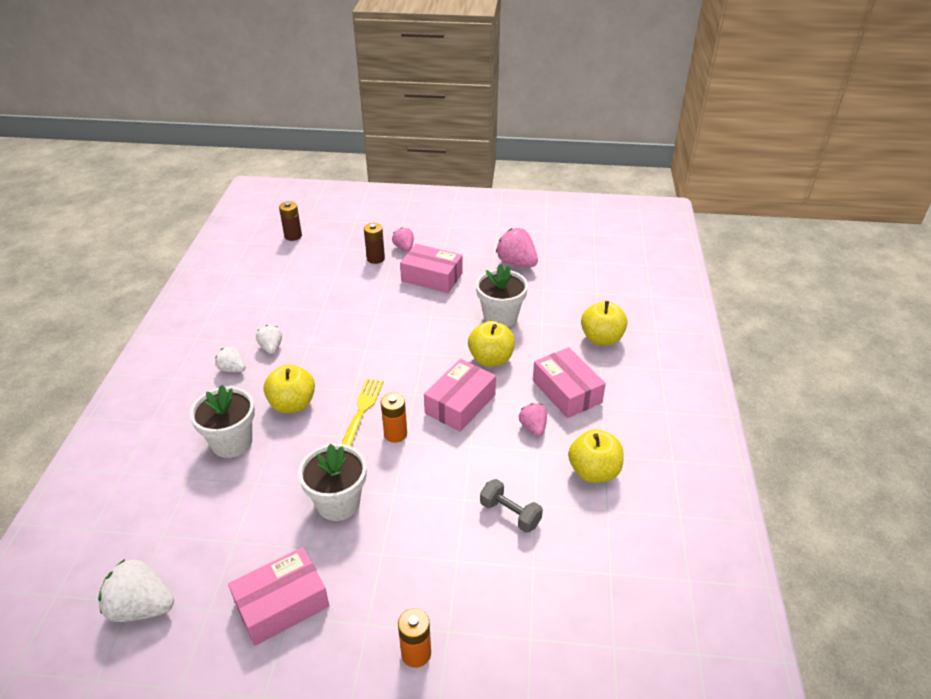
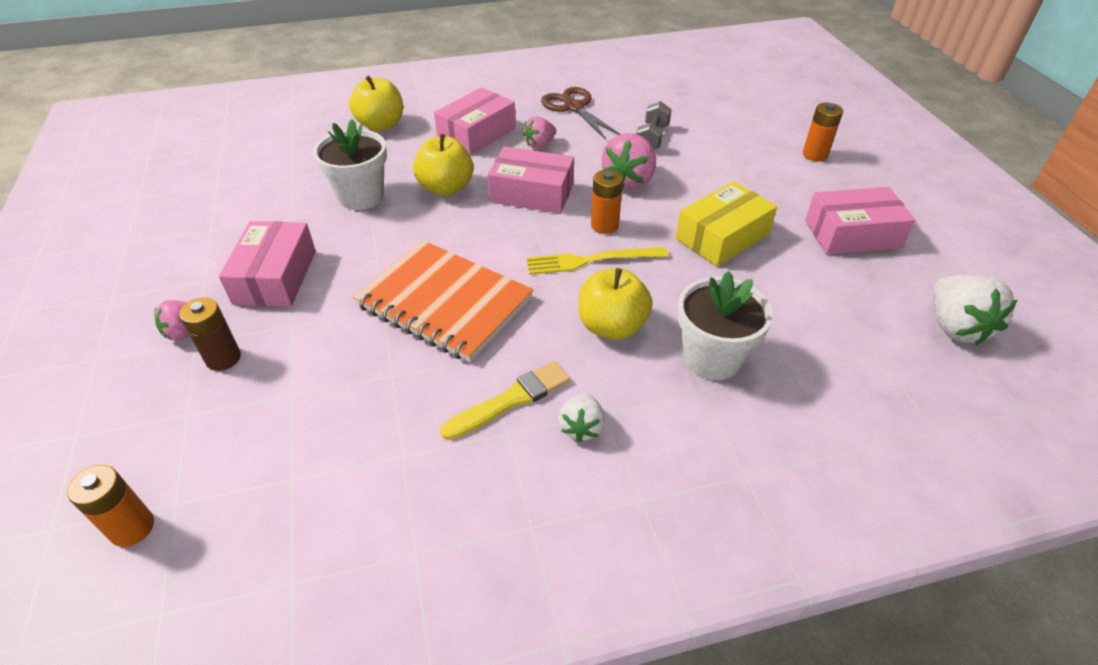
camera: 110 degrees left, 5 degrees up
pink box [228,547,329,646] -> pink box turned 45 degrees counterclockwise [805,187,915,255]
white strawberry [256,325,282,354] -> yellow brush [440,361,570,440]
brown battery [279,201,302,241] -> orange battery [67,465,154,547]
white flower pot [298,444,366,521] -> yellow box [676,181,777,267]
pink strawberry [496,228,538,267] -> pink strawberry moved to [602,133,656,190]
yellow apple [568,429,624,483] -> brown scissors [541,87,621,140]
none -> orange notebook [353,240,533,362]

